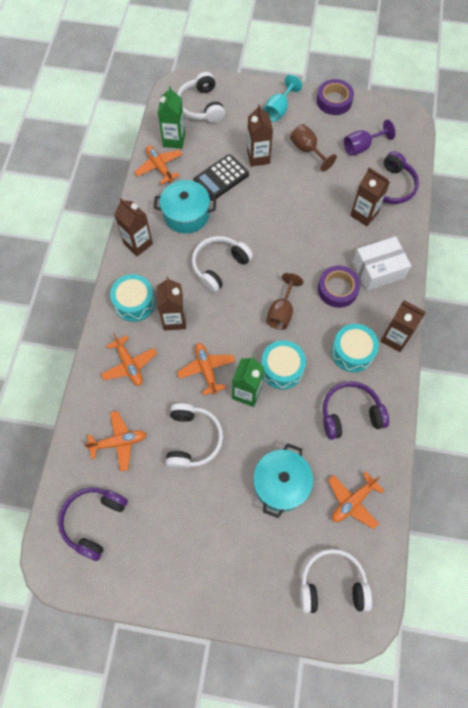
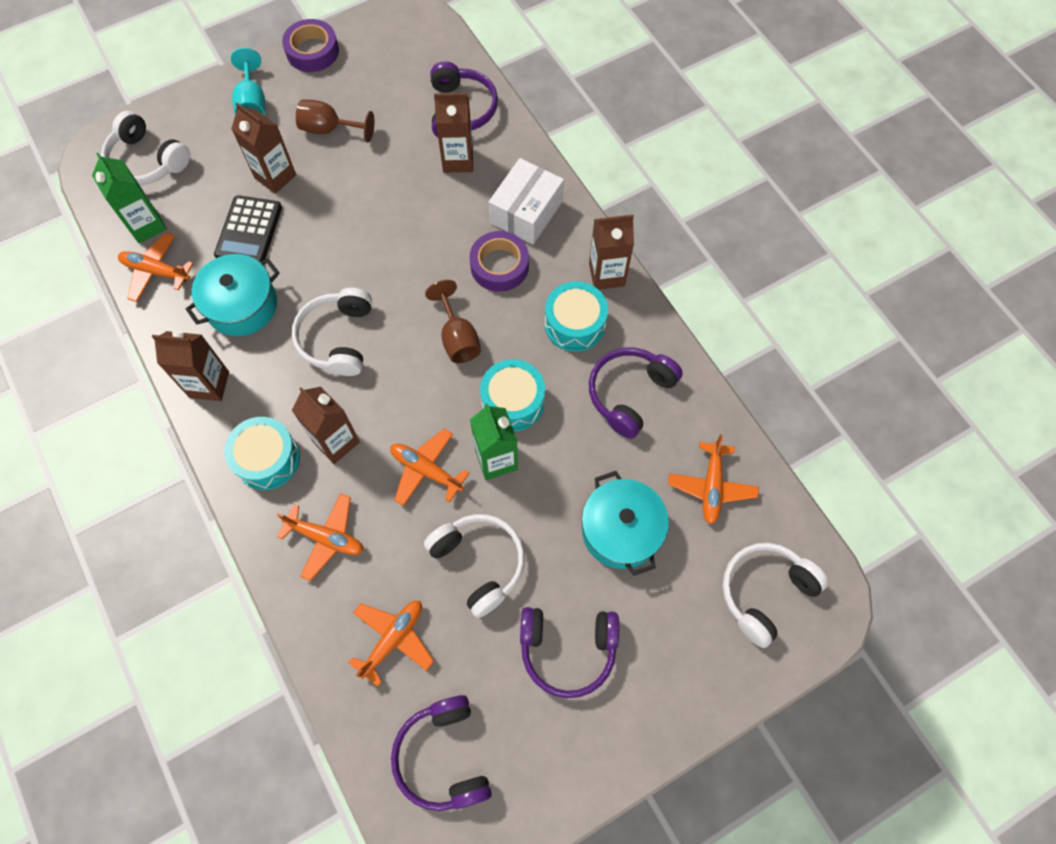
camera: 40 degrees left, 0 degrees up
purple goblet [344,119,396,156] -> none
none -> purple headphones [520,607,619,698]

